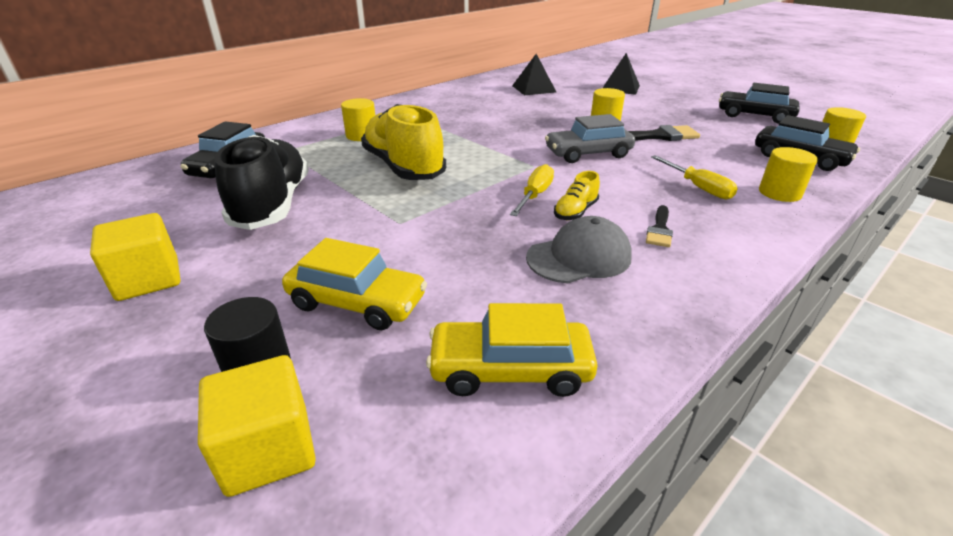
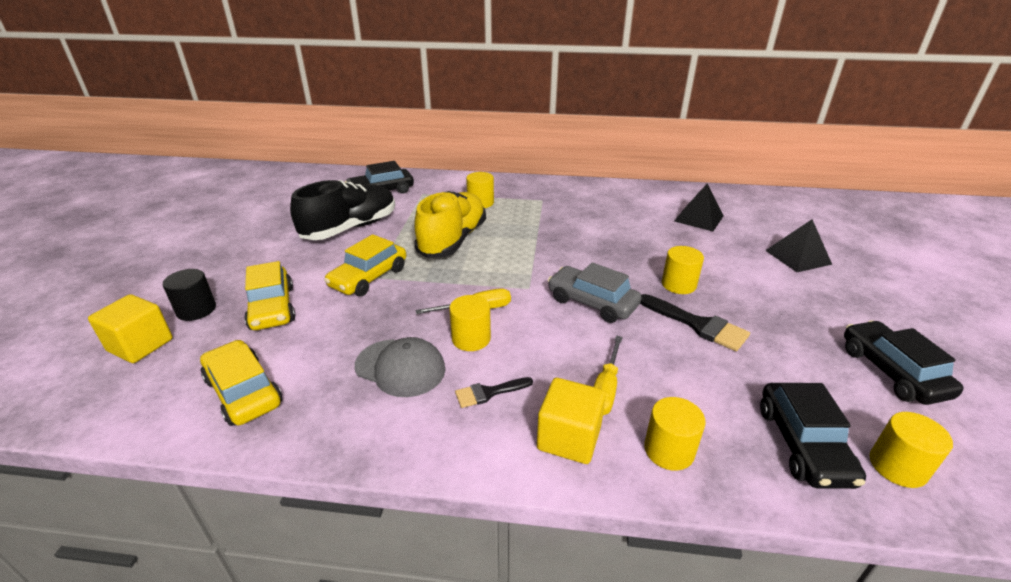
camera: 50 degrees right, 0 degrees up
yellow cube [90,213,180,301] -> yellow cube moved to [537,378,606,464]
yellow shoe [554,171,600,220] -> yellow cylinder [449,295,491,351]
none -> yellow car [324,234,406,296]

